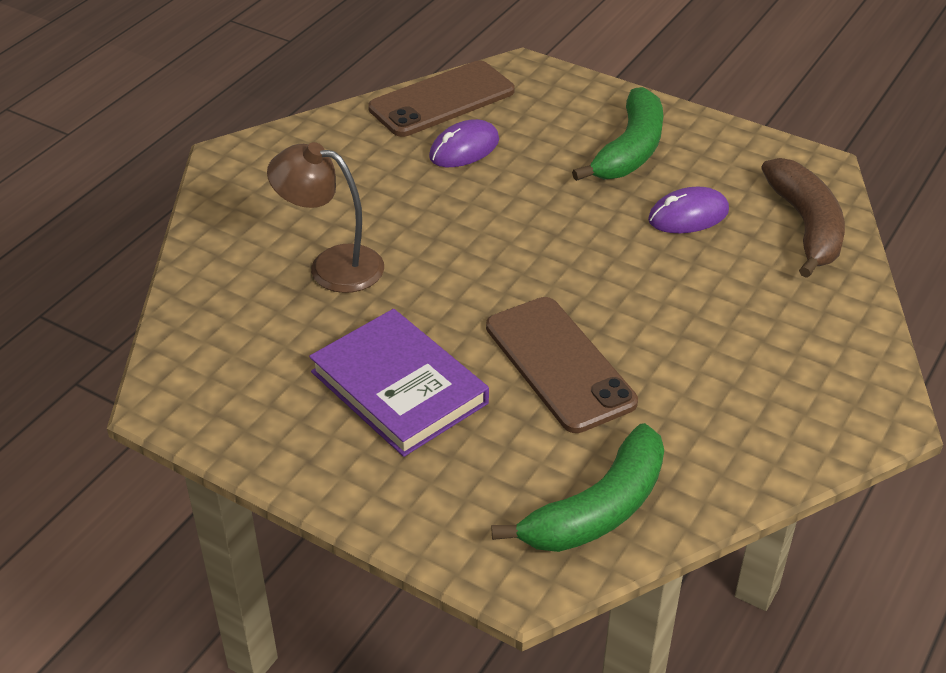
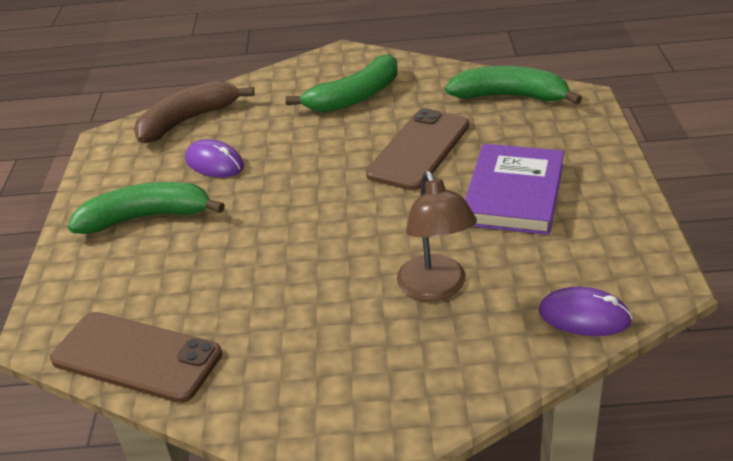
camera: 120 degrees left, 5 degrees down
purple mouse [429,119,499,167] -> purple mouse moved to [539,287,633,336]
none -> green banana [285,54,398,112]

